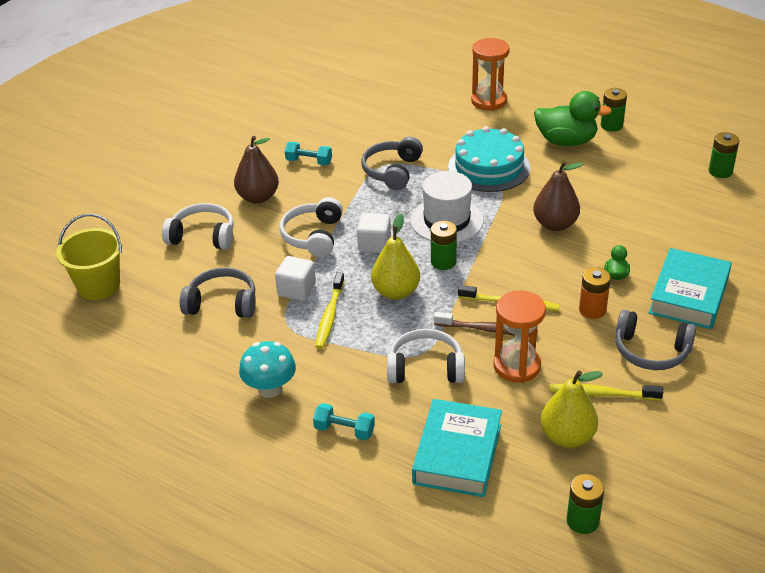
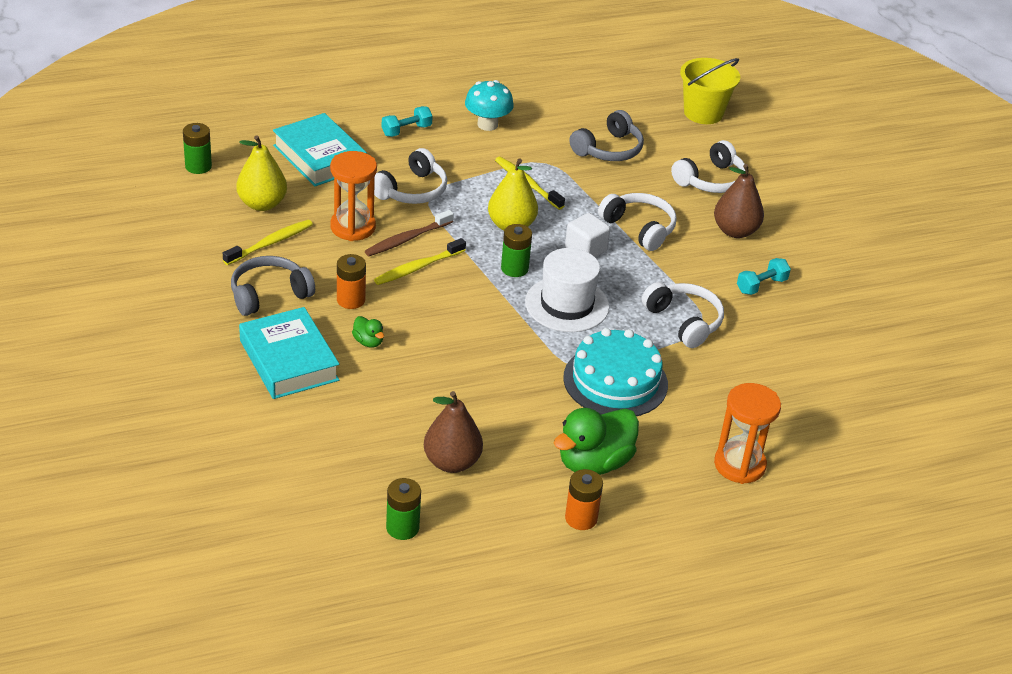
camera: 125 degrees right, 0 degrees up
white cube [275,256,316,301] -> none
grey headphones [361,137,423,190] -> white headphones [642,282,724,348]
brown pear [533,161,583,231] -> brown pear moved to [424,391,483,473]
green battery [601,88,627,132] -> orange battery [565,469,603,530]

